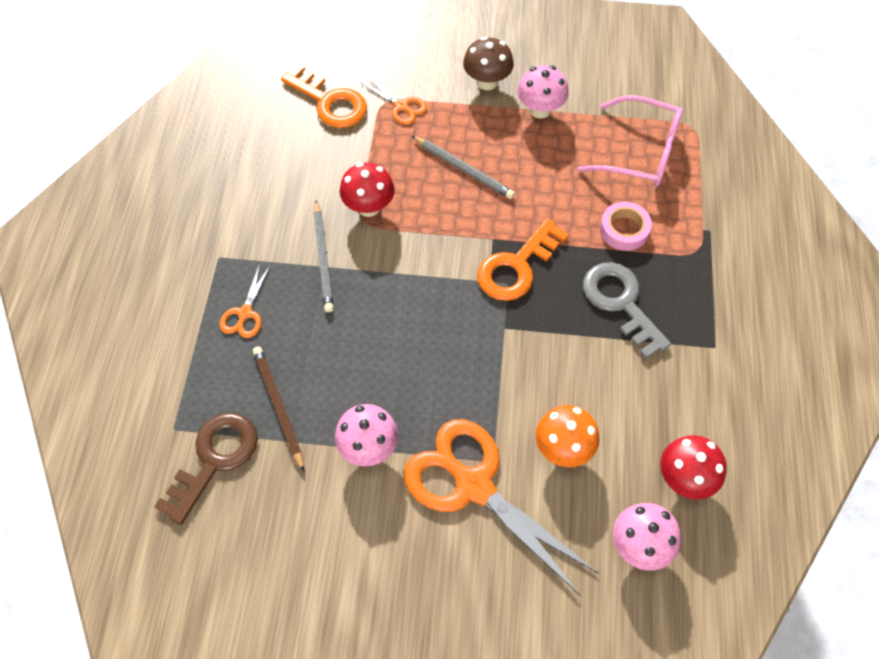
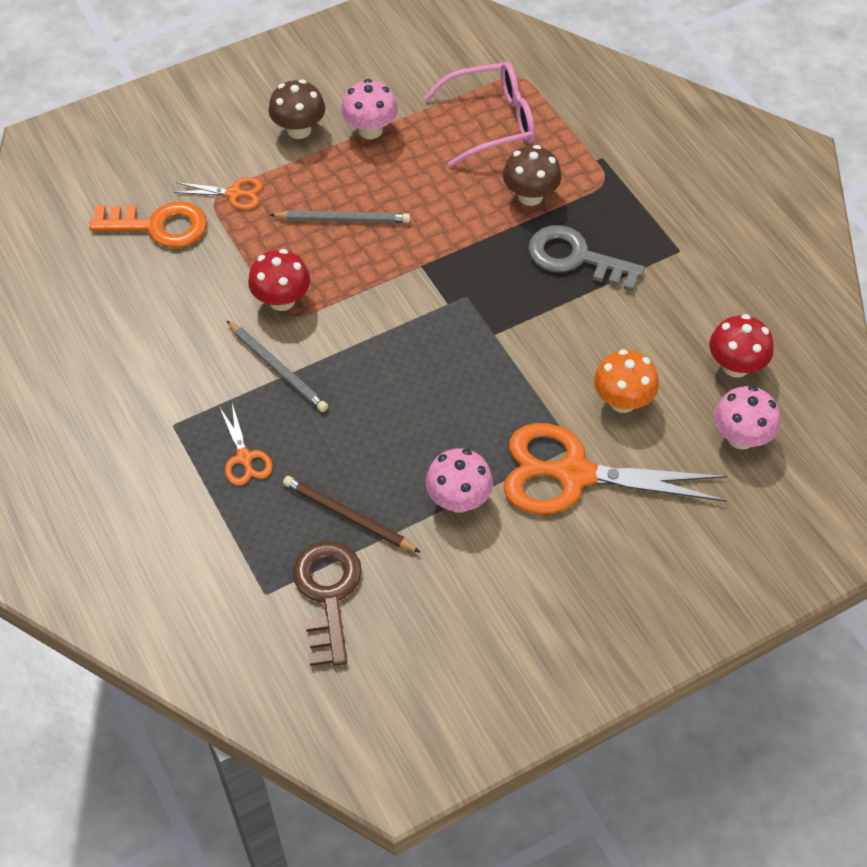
camera: 35 degrees left, 5 degrees down
orange key [477,219,569,301] -> none
pink tape [600,202,652,251] -> brown mushroom [503,145,561,206]

